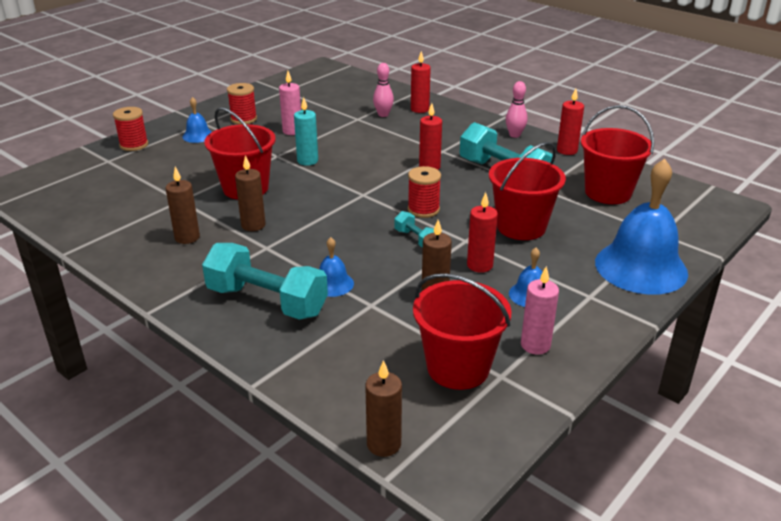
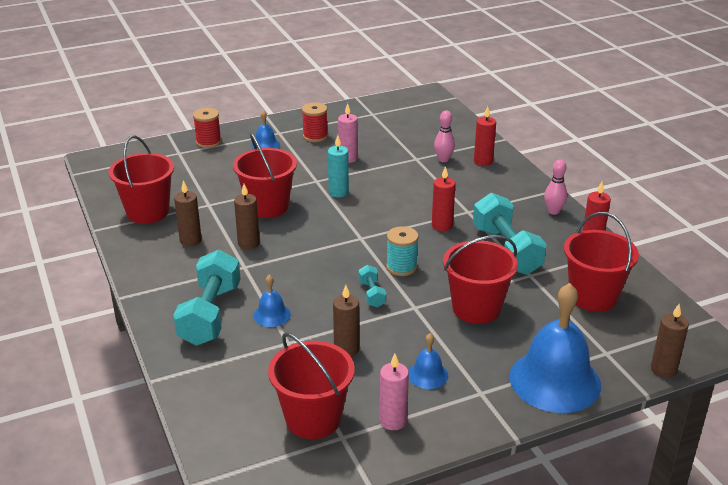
camera: 25 degrees right, 0 degrees up
turquoise dumbbell [202,243,328,320] -> turquoise dumbbell turned 45 degrees clockwise [173,250,241,346]
brown candle [365,360,402,457] -> brown candle moved to [651,304,689,378]
red spool [408,166,441,218] -> turquoise spool [386,226,419,276]
red candle [467,192,498,273] -> none
none -> red bucket [109,135,174,224]

